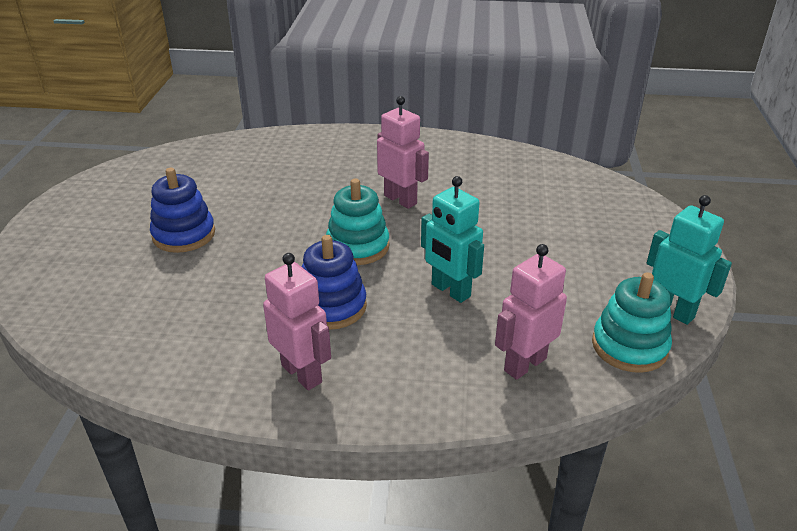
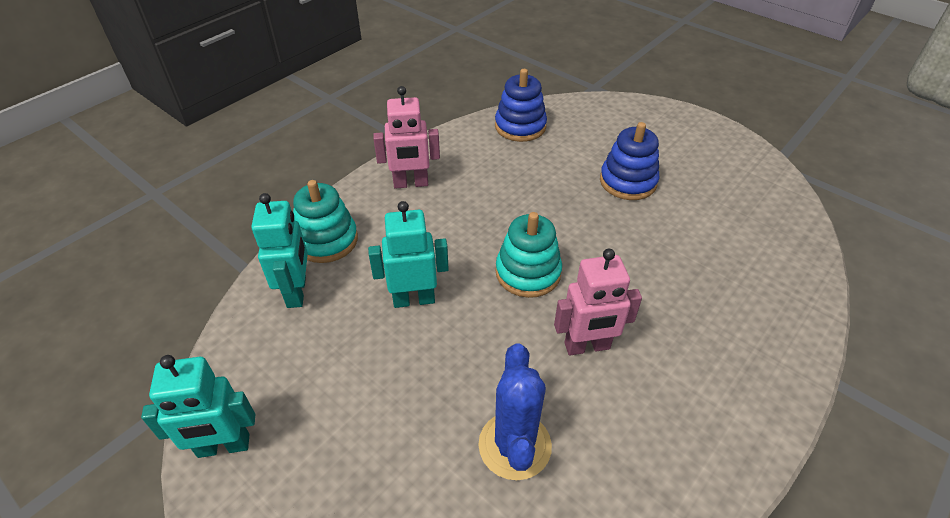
camera: 125 degrees right, 10 degrees up
blue stacking toy [302,235,367,330] -> blue stacking toy moved to [495,69,547,142]
pink robot [495,244,567,380] -> turquoise robot [251,193,308,308]
turquoise stacking toy [592,272,672,373] -> turquoise stacking toy moved to [293,180,358,263]
none -> blue cactus [478,344,552,480]

